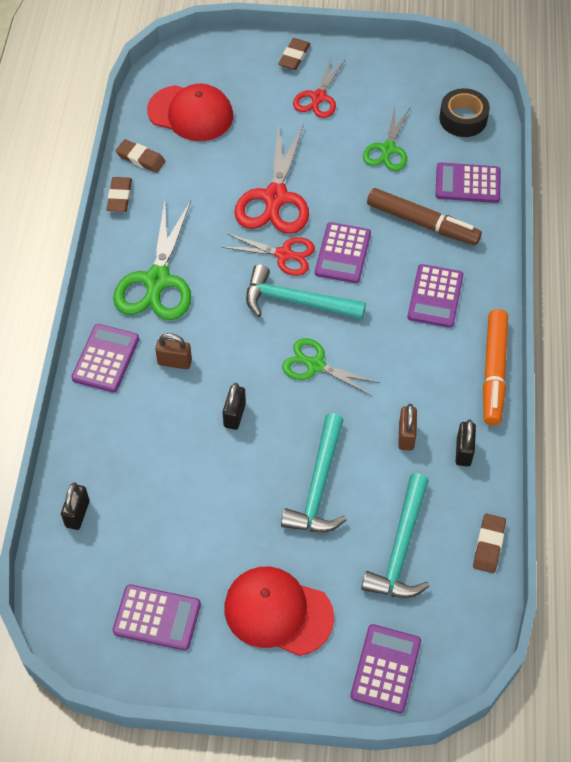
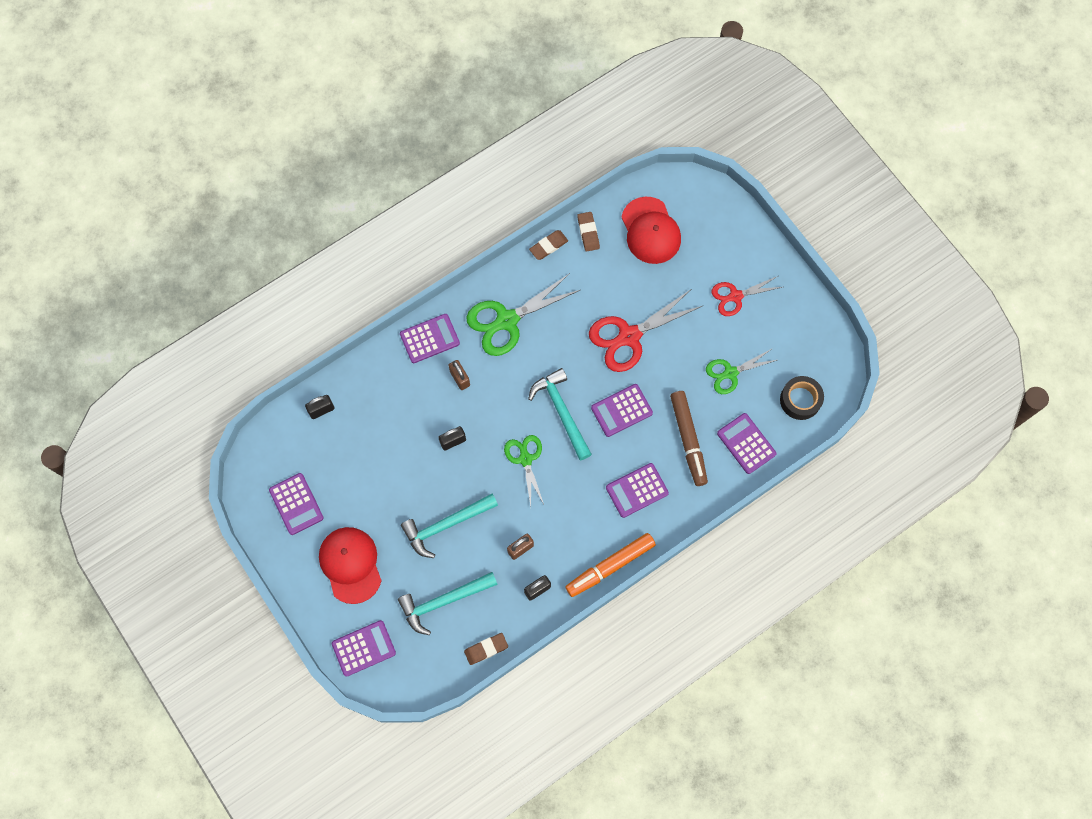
camera: 50 degrees right, 15 degrees up
red scissors [222,233,315,276] -> none
brown eraser [278,38,310,70] -> none

